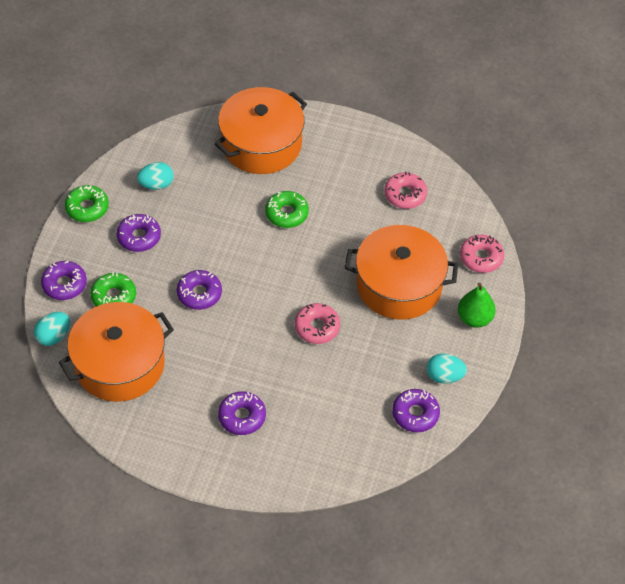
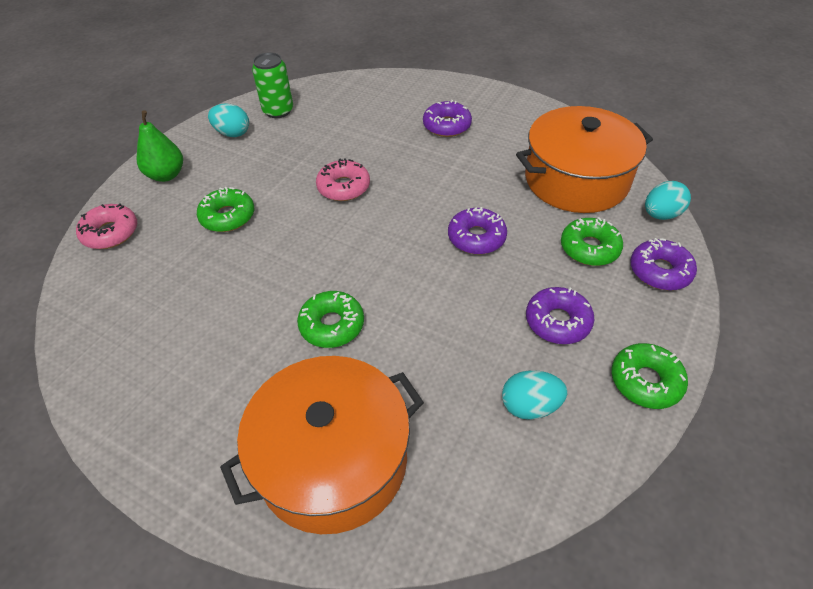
camera: 165 degrees left, 5 degrees down
orange pot [345,225,458,320] -> green donut [197,187,254,232]
pink donut [384,172,427,209] -> none
purple donut [392,389,440,432] -> green can [252,52,293,118]

